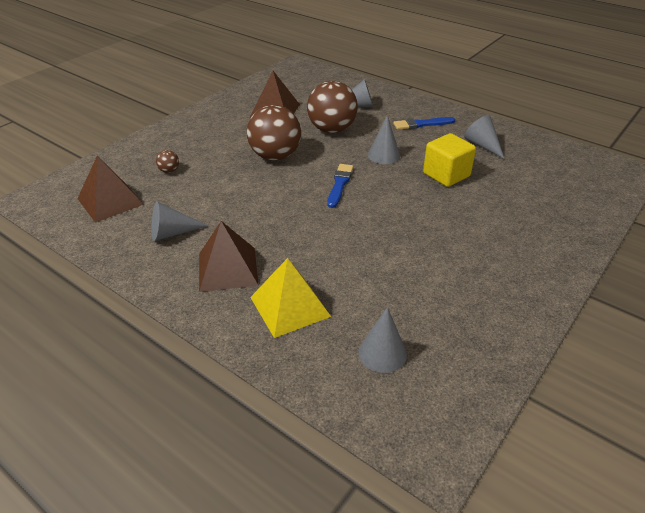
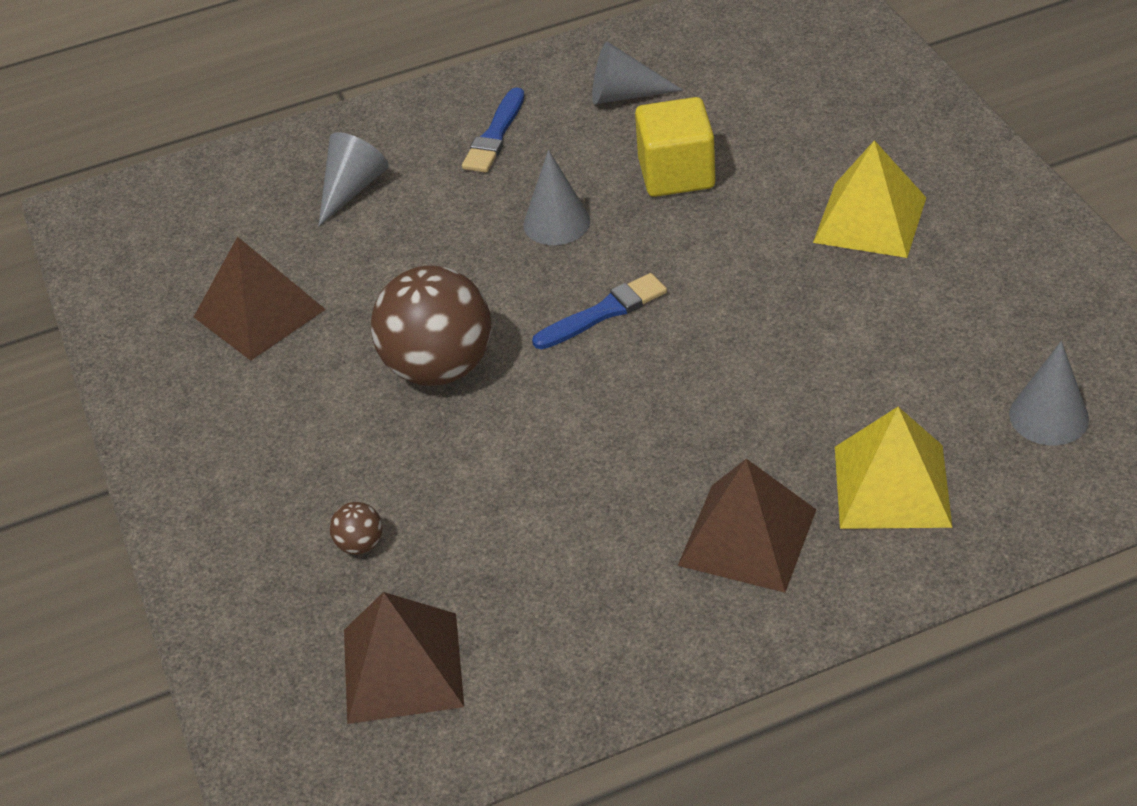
camera: 55 degrees left, 5 degrees up
grey cone [152,202,208,241] -> none
brown ball [307,81,358,133] -> none
blue brush [327,164,354,208] -> blue brush turned 105 degrees clockwise [532,273,667,349]
none -> yellow pyramid [813,140,926,258]

